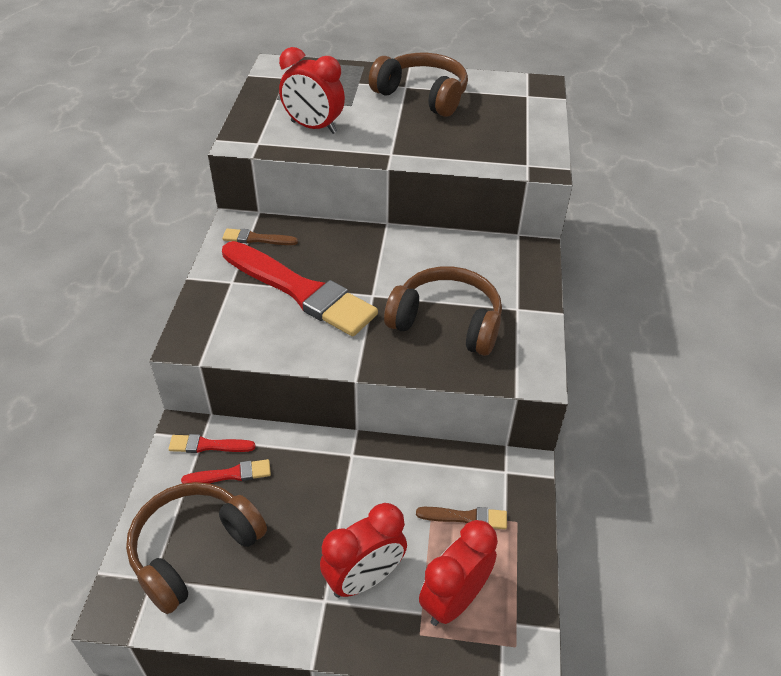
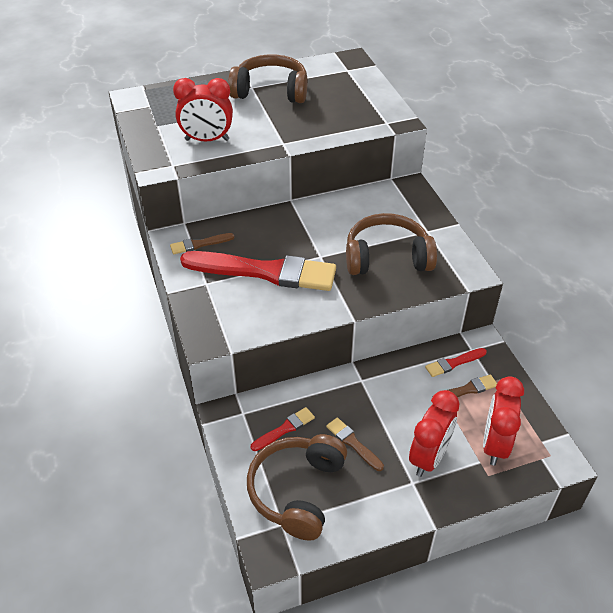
camera: 25 degrees left, 0 degrees up
red brush [169,434,256,453] -> red brush moved to [425,348,487,377]
none -> brown brush [326,417,384,471]

